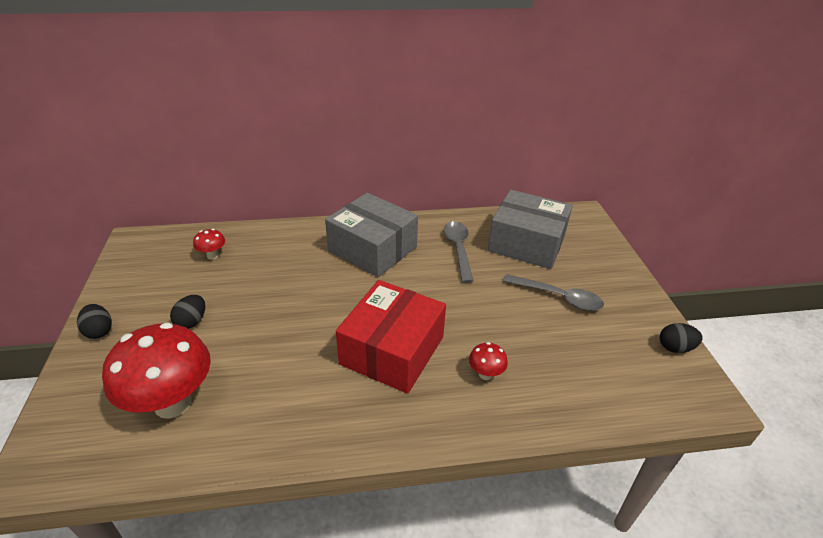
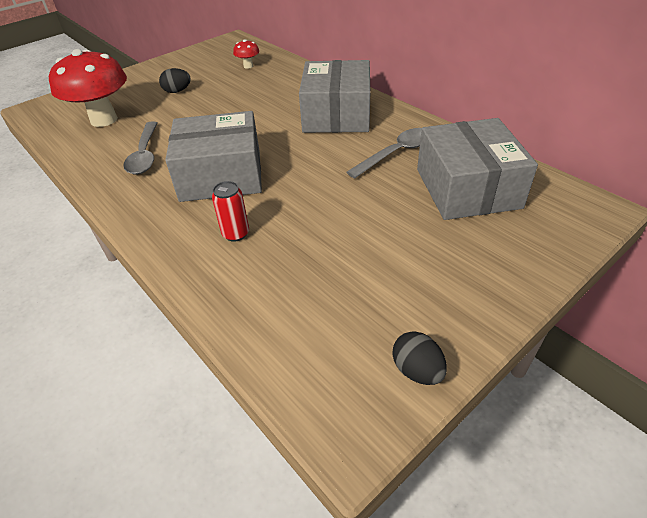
camera: 60 degrees right, 5 degrees up
black egg [77,304,112,339] -> none
red box [336,280,446,394] -> grey box [165,111,262,202]
red mushroom [469,342,508,380] -> red can [212,181,249,242]
grey spoon [503,274,604,311] -> grey spoon moved to [123,121,157,174]

